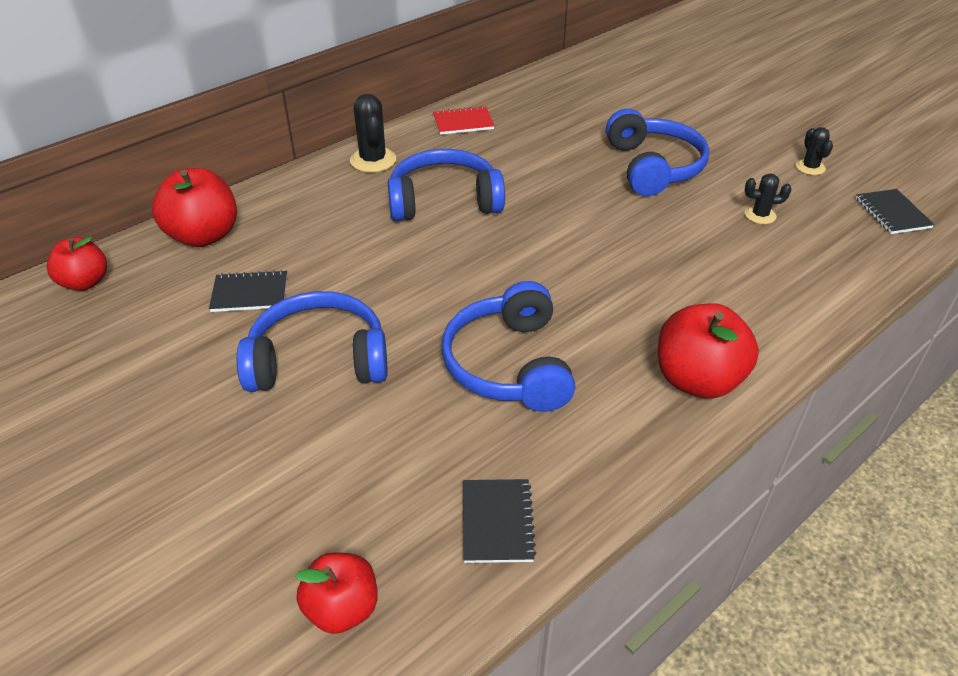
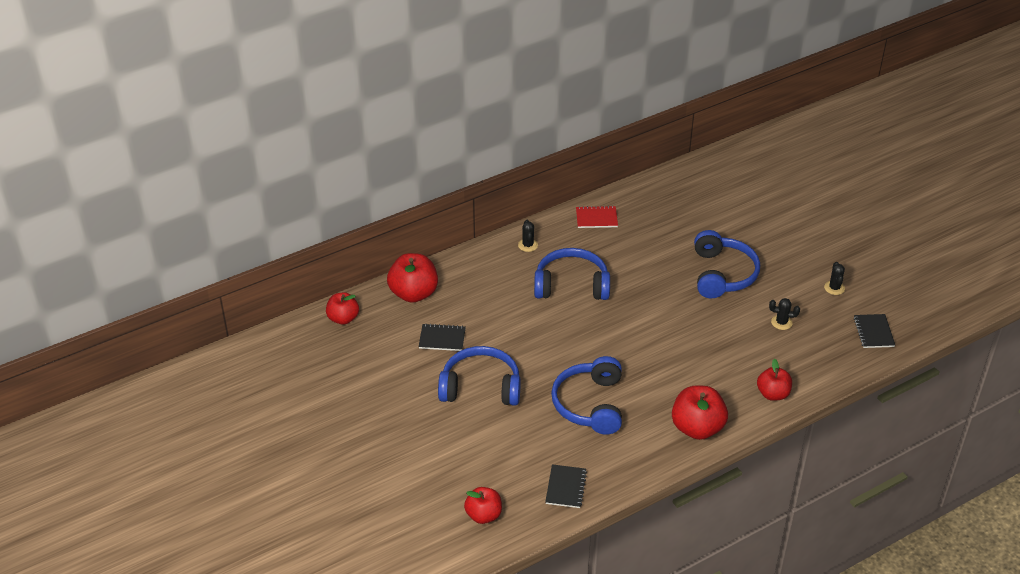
camera: 10 degrees right, 0 degrees up
black cactus [350,94,396,173] -> black cactus [518,220,538,252], size x0.61
none -> red apple [757,359,792,401]

